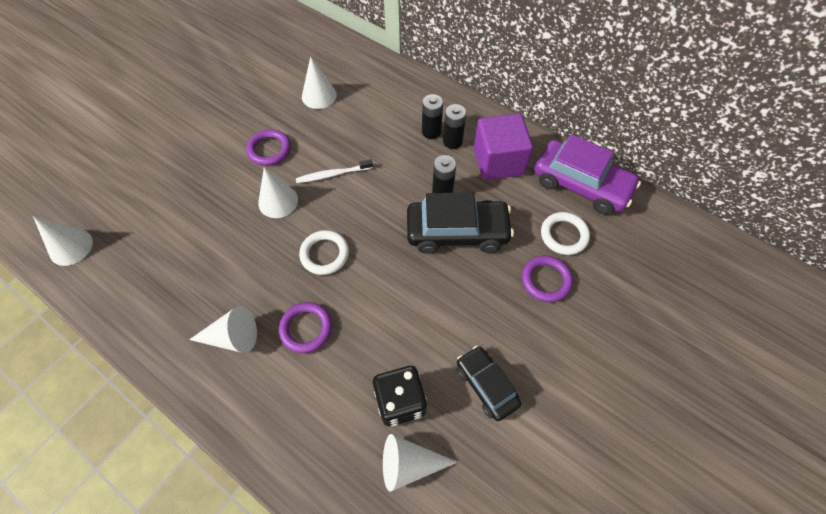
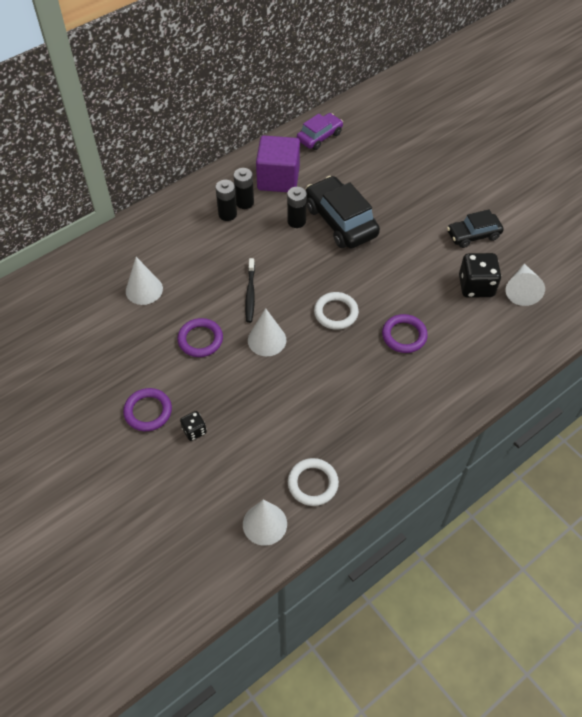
camera: 75 degrees left, 5 degrees down
white cone [189,306,257,353] -> none
white toothbrush [296,159,373,183] -> black toothbrush [245,258,255,323]
black car [407,192,514,254] -> black car turned 45 degrees counterclockwise [306,176,380,248]
purple ring [522,255,573,302] -> purple ring moved to [123,388,172,431]
purple car [534,134,641,215] -> purple car [297,113,343,150], size x0.61
white ring [541,212,590,255] -> white ring moved to [288,458,339,506]
none -> black dice [180,411,207,441]

